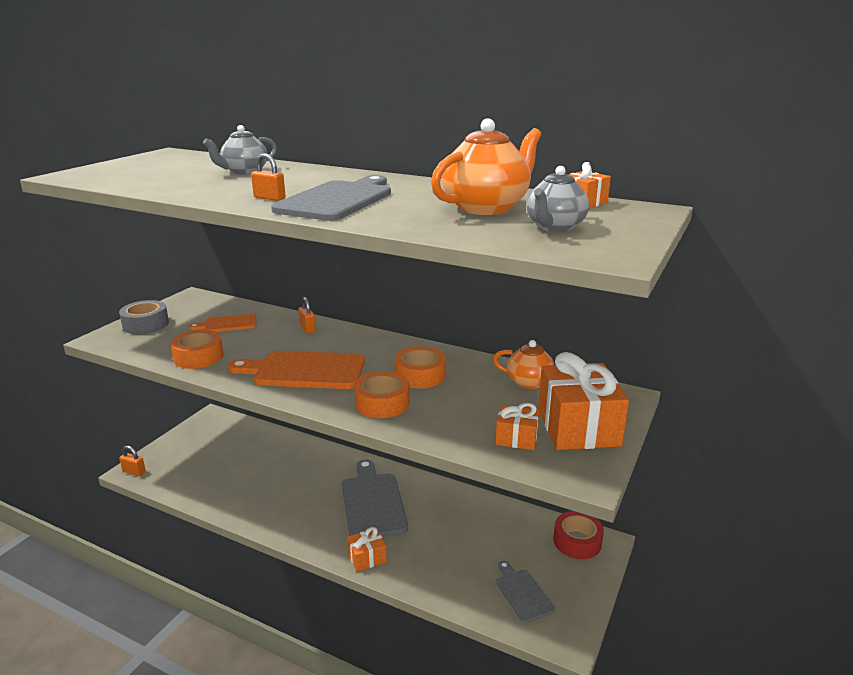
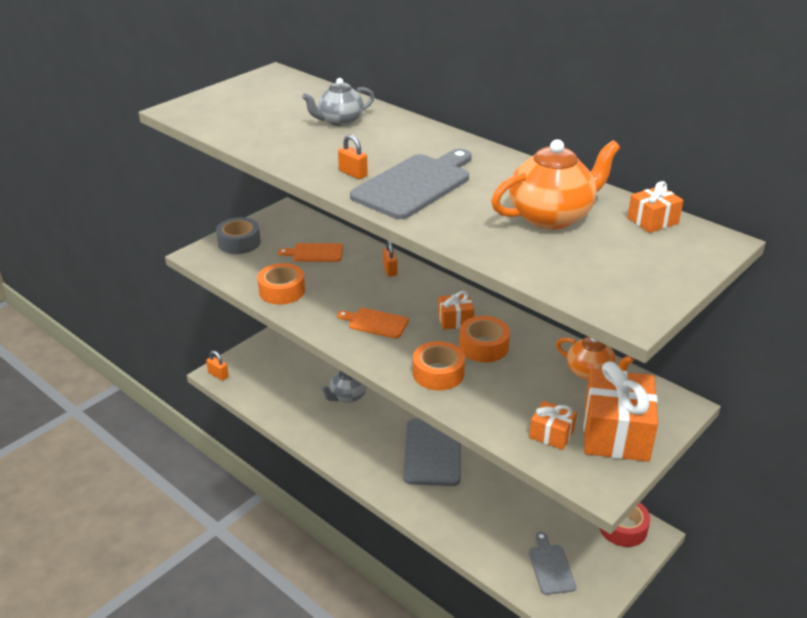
camera: 15 degrees right, 10 degrees up
orange cutting board [228,351,365,389] -> orange cutting board [337,308,409,339], size x0.55
orange gift [347,527,387,572] -> orange gift moved to [438,291,474,330]
grey teapot [526,166,589,232] -> grey teapot moved to [321,371,367,403]

